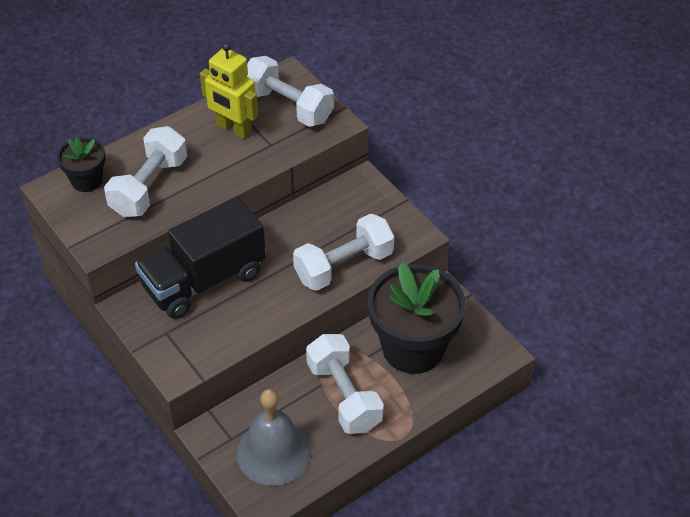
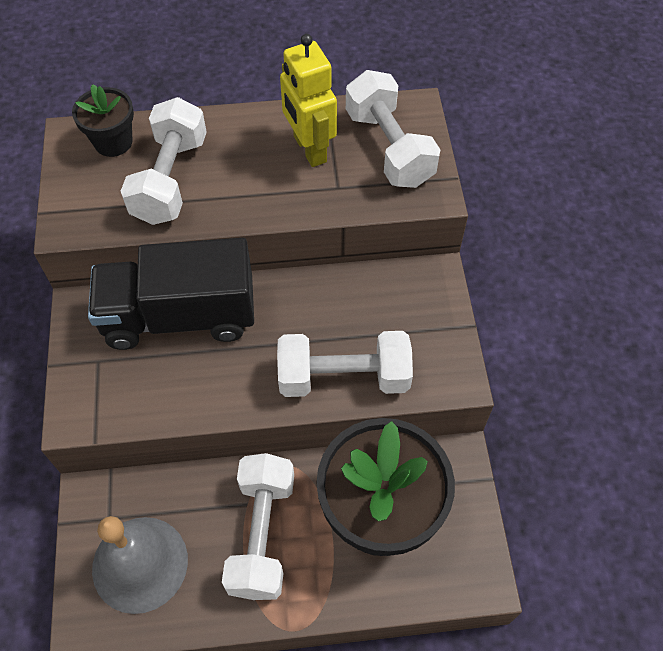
camera: 30 degrees right, 10 degrees up
white dumbbell [104,126,187,217] -> white dumbbell turned 45 degrees counterclockwise [121,97,207,225]

